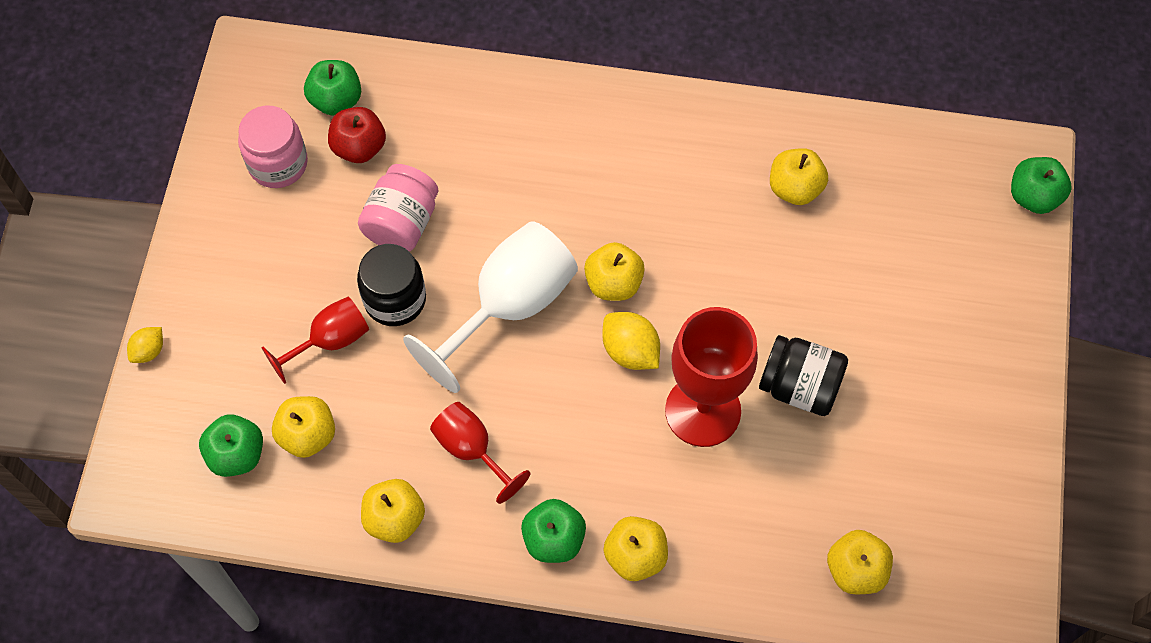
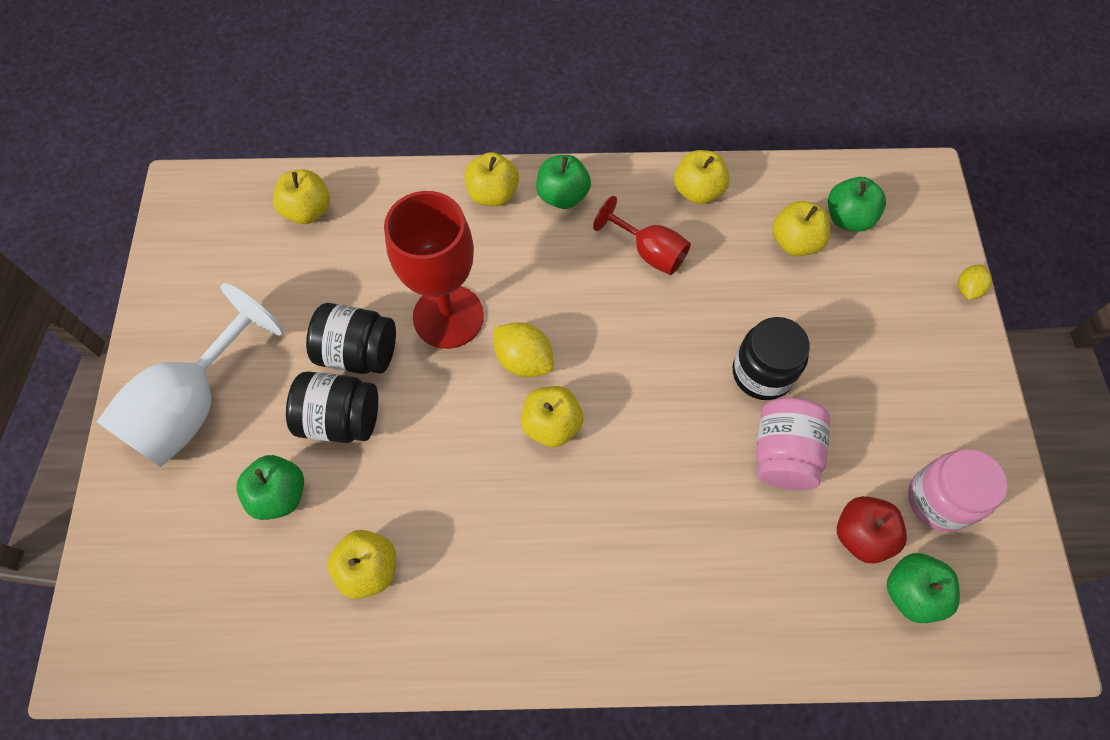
camera: 170 degrees right, 0 degrees up
red goblet [262,297,369,384] -> none
white goblet [403,221,578,393] -> white goblet moved to [97,283,284,467]
green apple [1011,157,1071,214] -> green apple moved to [236,455,304,520]
none -> black jar [286,371,378,443]

